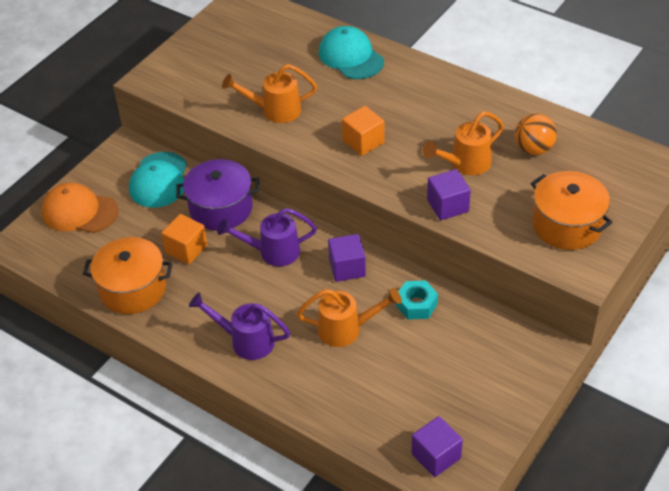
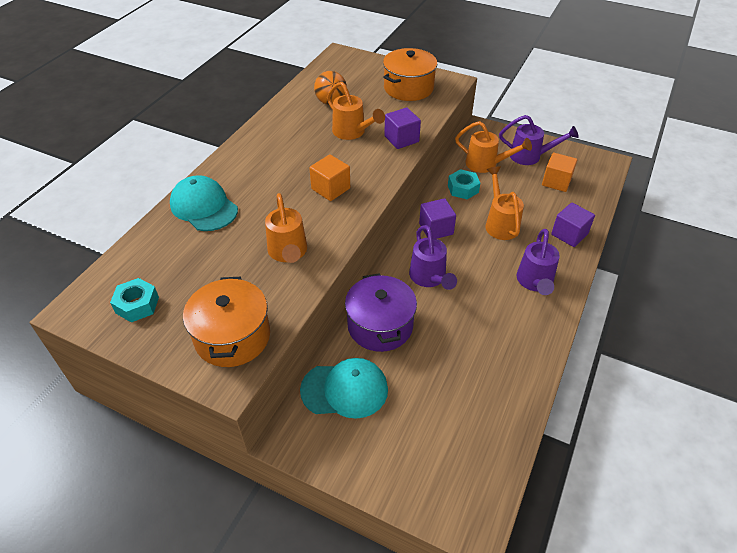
camera: 100 degrees left, 0 degrees up
orange cap [42,183,118,233] -> none
orange pot [83,237,173,314] -> orange pot moved to [183,277,270,367]
orange cube [161,214,207,264] -> orange cube moved to [542,153,577,192]
turquoise cap [319,26,384,79] -> turquoise cap turned 90 degrees clockwise [170,175,238,231]
purple cube [412,416,463,477] -> purple cube moved to [551,203,595,247]
none -> turquoise nut [110,278,159,322]
none -> orange watering can [455,121,532,173]
none -> purple watering can [499,115,579,165]

